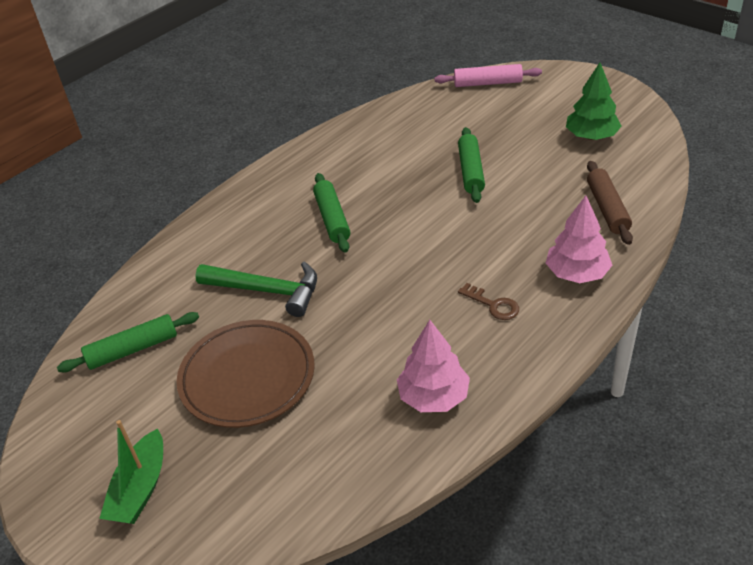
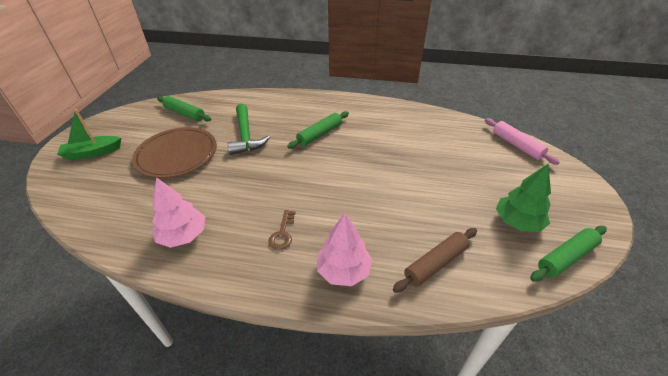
camera: 55 degrees right, 0 degrees up
green rolling pin [458,127,485,203] -> green rolling pin moved to [530,226,607,282]

